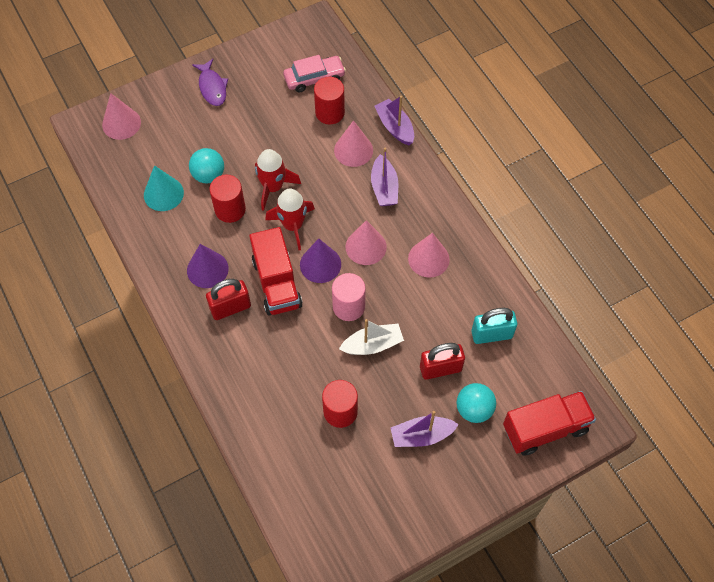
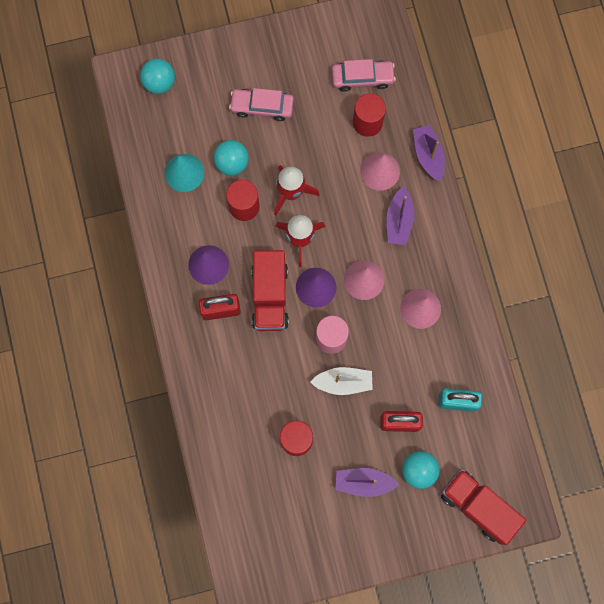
camera: 15 degrees right, 15 degrees up
pink cone [102,93,141,140] -> turquoise ball [140,59,175,94]
purple fish [192,59,228,106] -> none
red truck [503,391,596,456] -> red truck turned 135 degrees counterclockwise [441,469,526,545]
none -> pink car [229,88,294,121]

